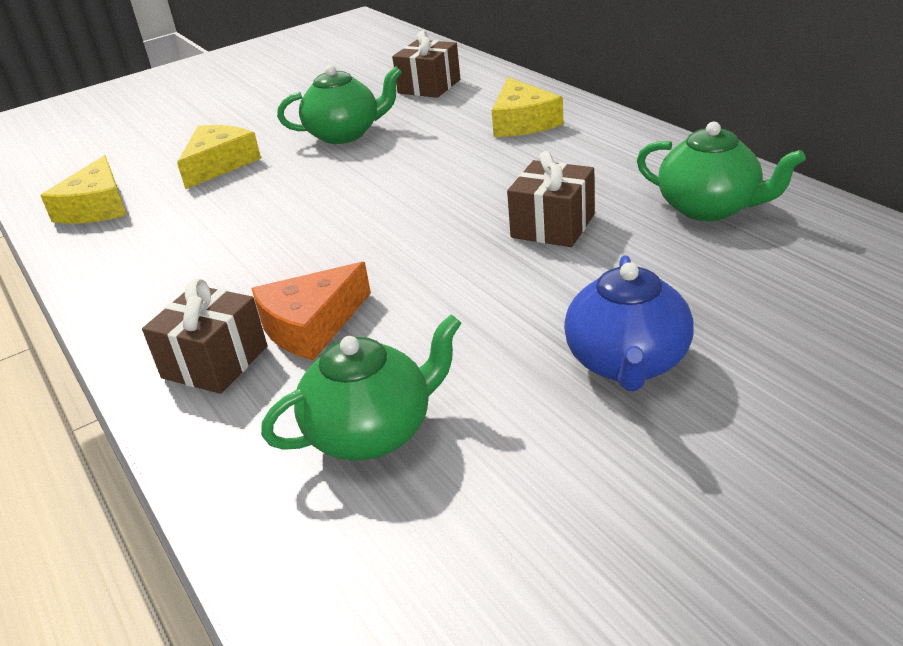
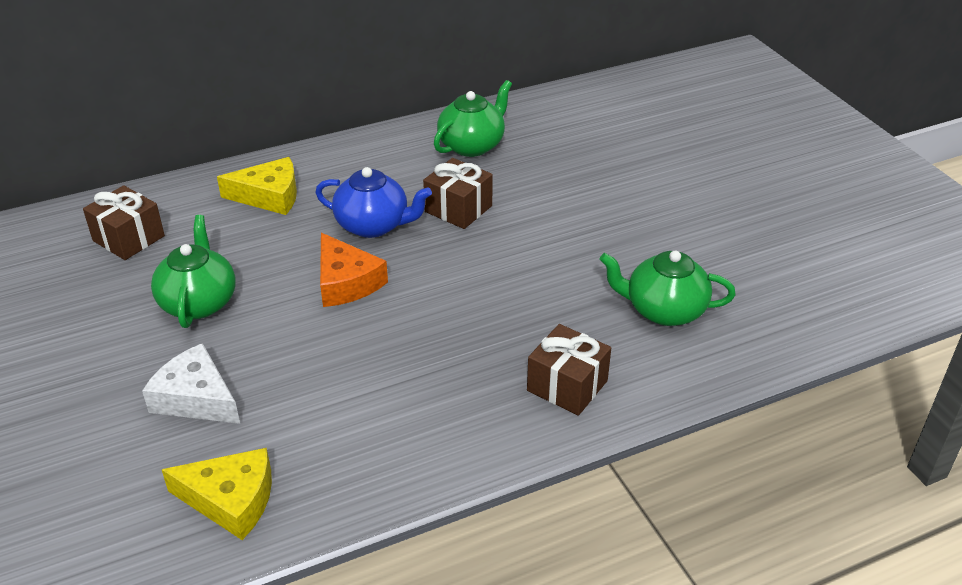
camera: 85 degrees left, 5 degrees up
yellow cheese [177,125,261,189] -> white cheese [142,343,240,424]
orange cheese [251,262,371,360] -> orange cheese moved to [320,233,388,307]
green teapot [261,314,462,460] -> green teapot turned 60 degrees counterclockwise [599,251,736,326]
blue teapot [564,255,694,391] -> blue teapot moved to [315,167,432,238]

